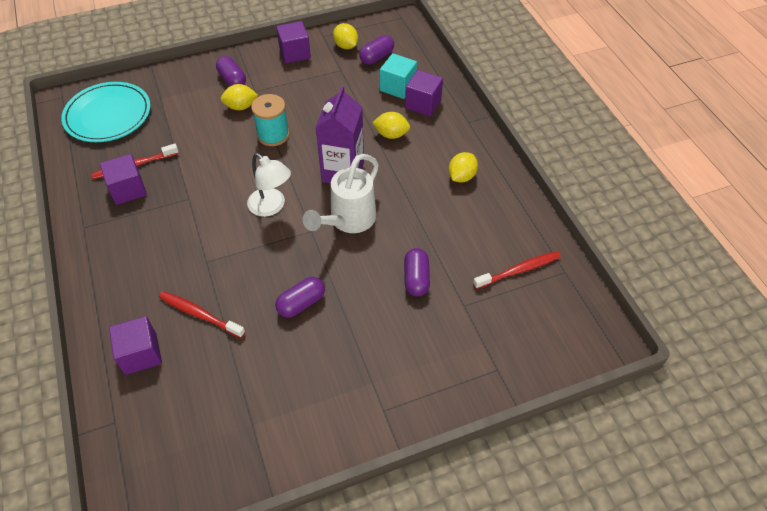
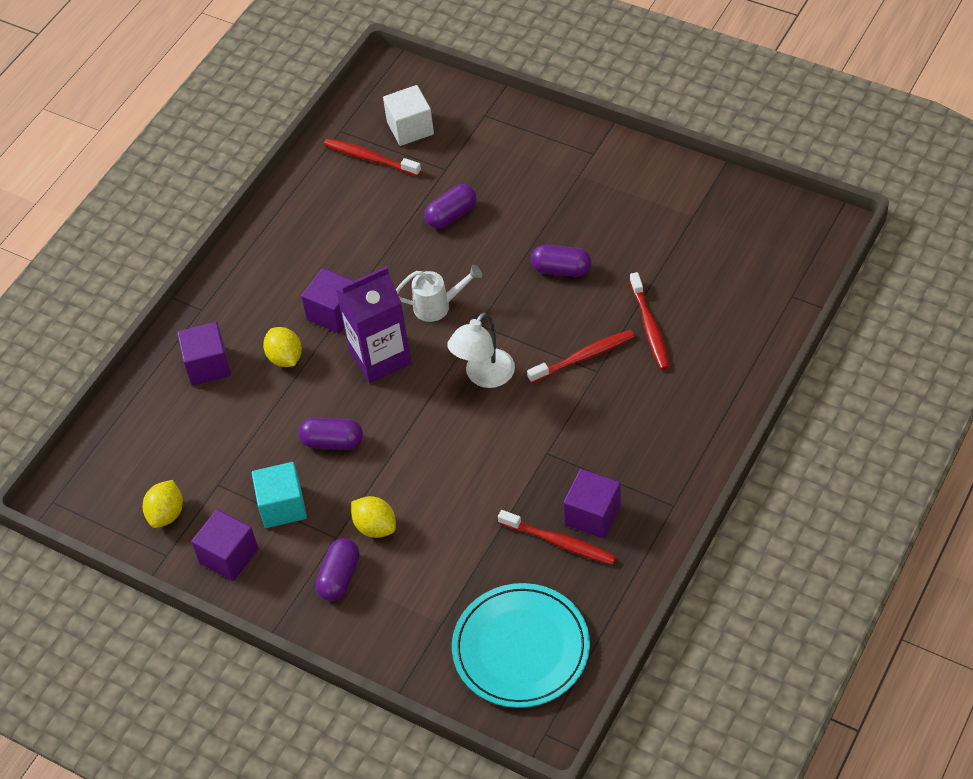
camera: 125 degrees left, 0 degrees up
purple cube [109,316,162,375] -> purple cube moved to [301,268,353,333]
white lamp [247,153,291,217] -> white lamp turned 150 degrees counterclockwise [447,312,515,388]
turquoise spool [251,94,290,146] -> none
white watering can [303,154,379,233] -> white watering can [396,265,482,322], size x0.63
purple capsule [359,35,394,65] -> purple capsule moved to [299,418,363,450]
turquoise cube [380,53,417,99] -> turquoise cube moved to [252,462,307,528]
yellow lemon [448,152,478,183] -> none
none -> white cube [383,85,434,146]
none -> red toothbrush [527,330,635,383]

